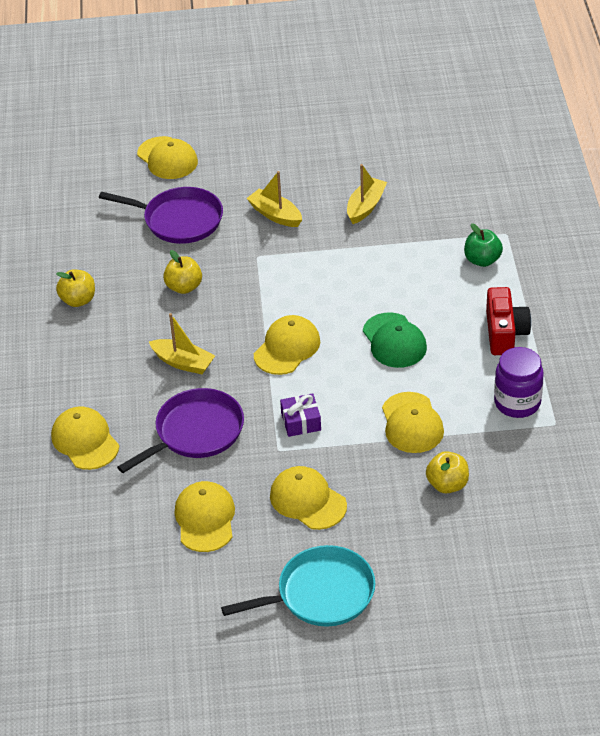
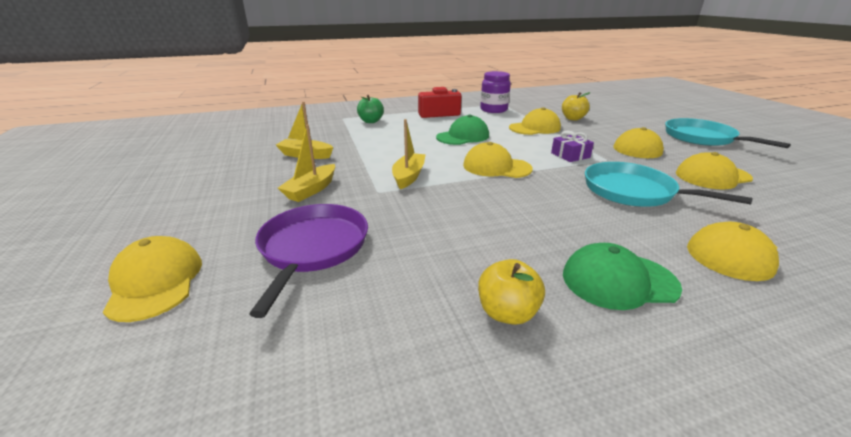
camera: 105 degrees left, 15 degrees down
purple pan [117,388,244,473] -> turquoise pan [585,162,752,207]
yellow cap [137,136,198,179] -> yellow cap turned 60 degrees counterclockwise [103,236,202,322]
yellow boat [149,313,215,374] -> yellow boat moved to [392,119,426,189]
yellow apple [163,250,202,294] -> none
none -> green cap [563,243,682,310]

